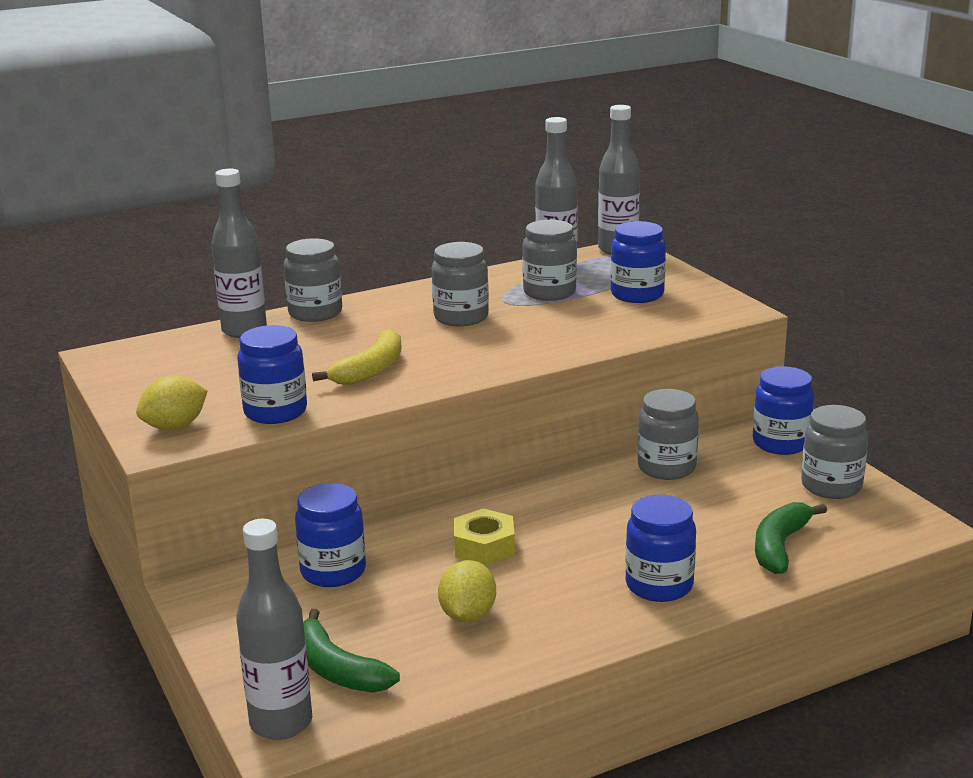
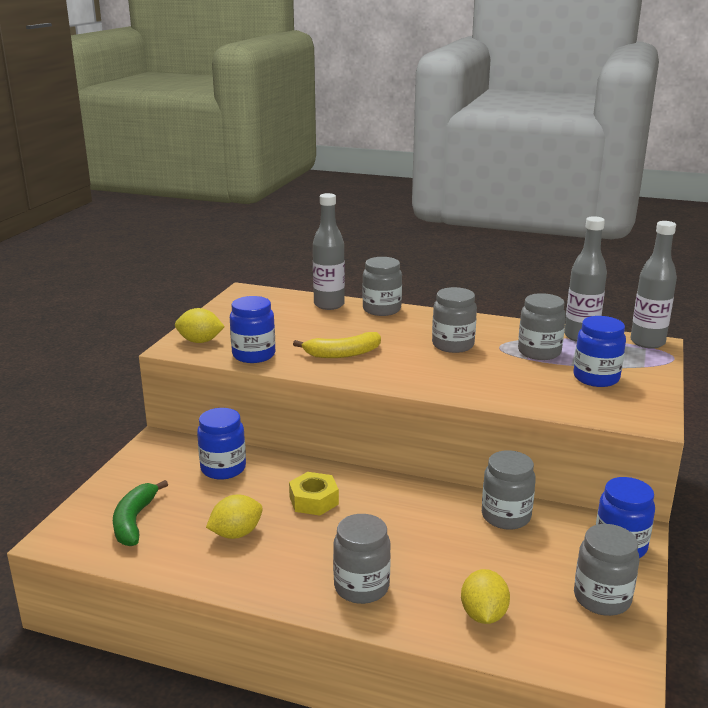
camera: 45 degrees right, 0 degrees up
grey bottle [236,519,312,740] -> none
blue jar [625,495,696,602] -> grey jar [333,514,391,604]
green banana [755,502,827,574] -> yellow lemon [461,569,510,624]

